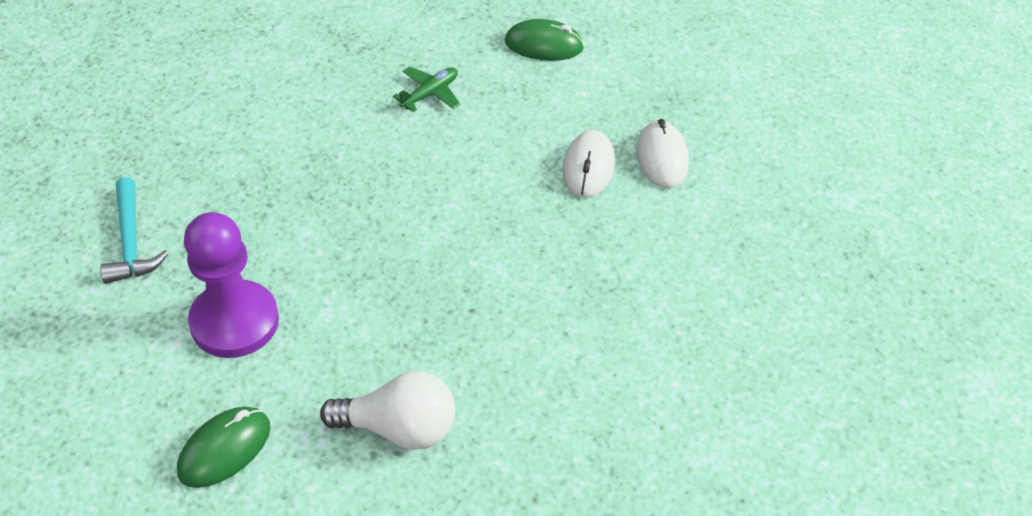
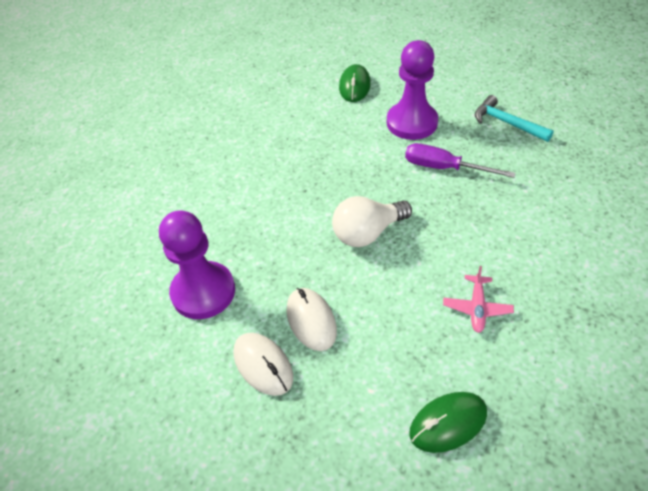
camera: 150 degrees right, 0 degrees up
white light bulb [320,371,455,450] -> white light bulb moved to [332,196,412,247]
green plane [393,67,460,112] -> pink plane [443,266,514,333]
none -> purple pawn [159,210,235,319]
none -> purple screwdriver [405,143,515,178]

